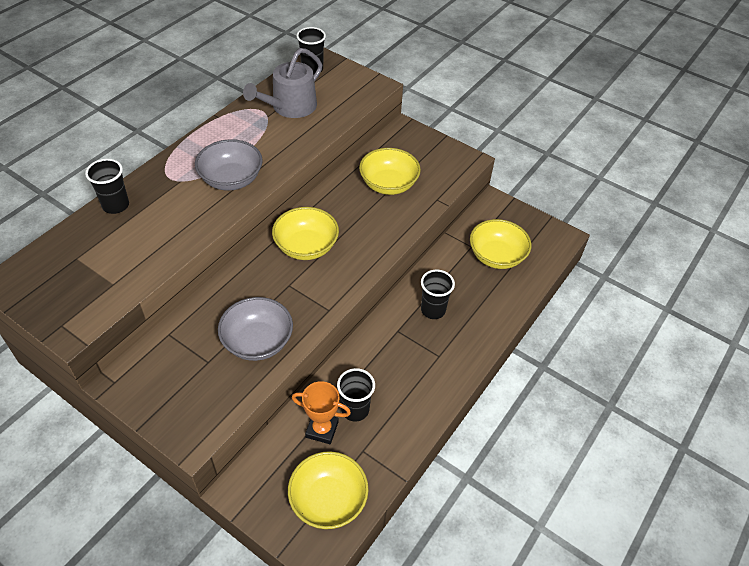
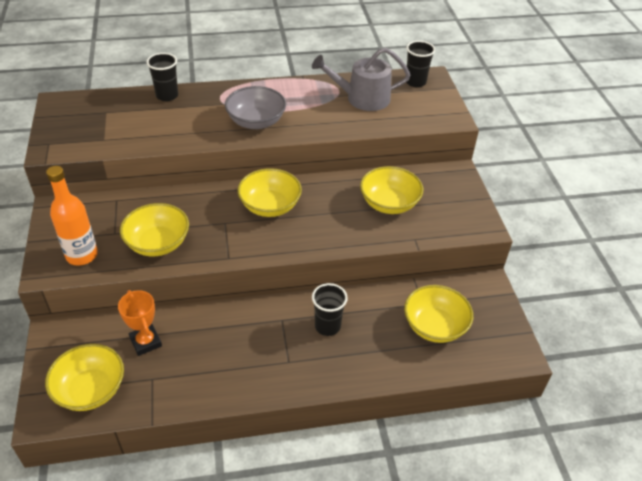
camera: 45 degrees right, 5 degrees down
grey bowl [218,297,293,361] -> yellow bowl [120,203,189,256]
black cup [337,368,375,422] -> none
none -> orange bottle [46,166,98,265]

